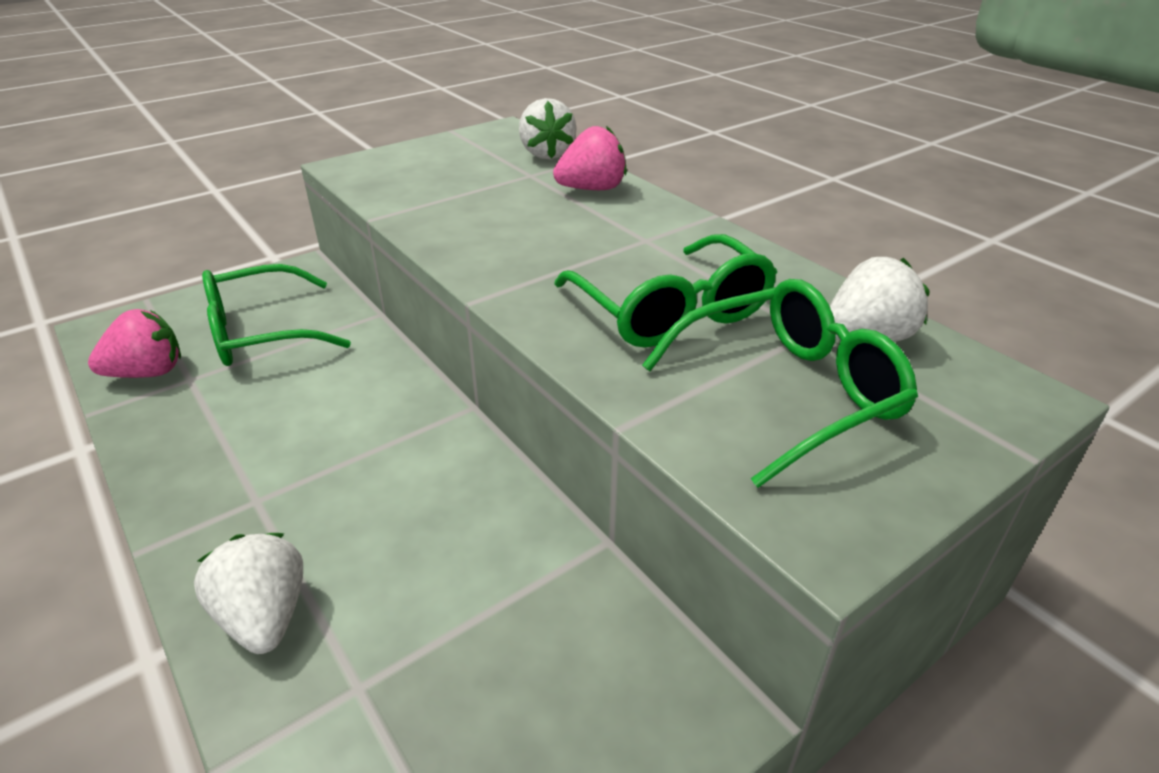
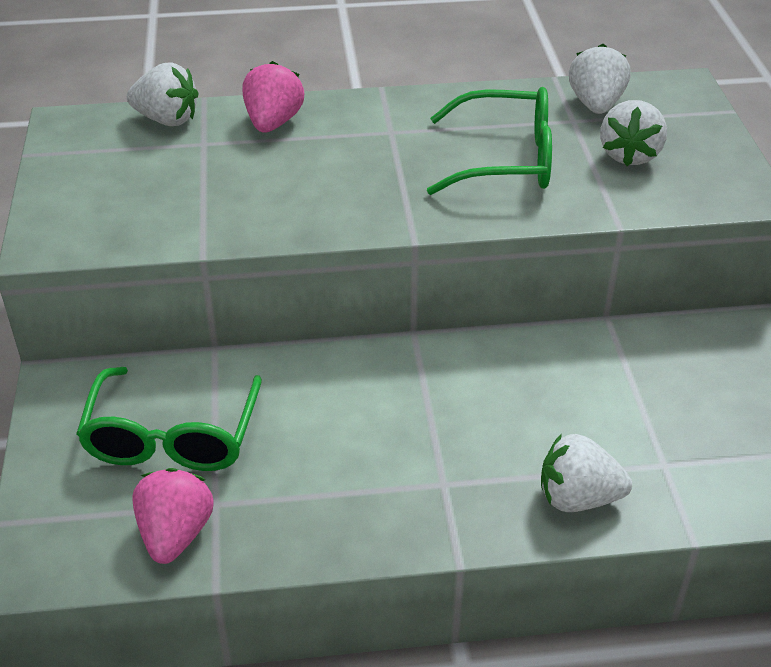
camera: 60 degrees left, 5 degrees up
green glasses [642,279,918,488] -> white strawberry [600,100,667,166]

